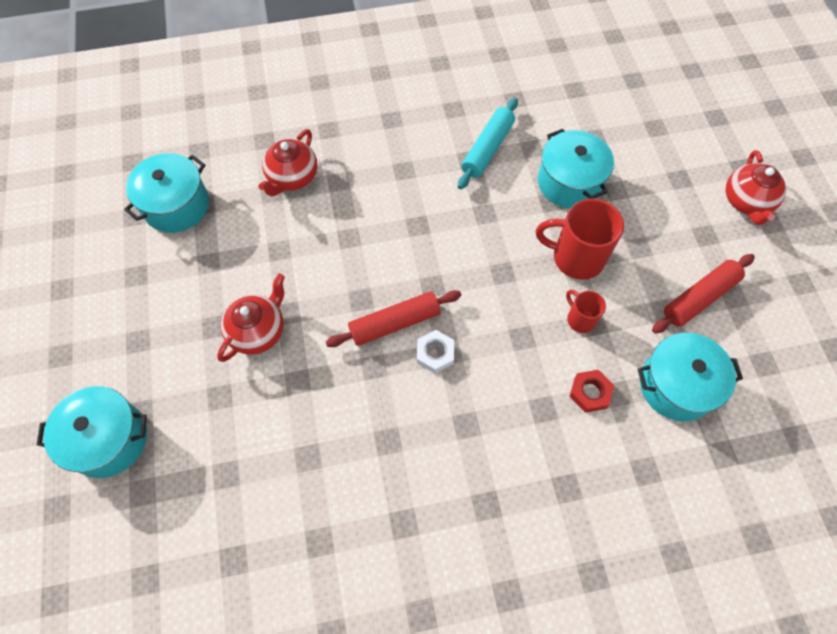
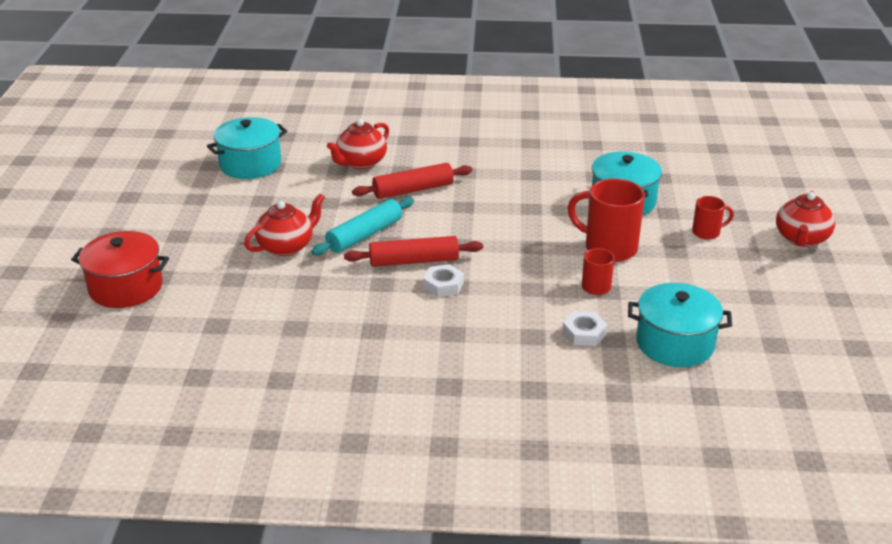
camera: 15 degrees right, 30 degrees down
turquoise pot [37,386,147,478] -> red pot [71,231,169,308]
turquoise rolling pin [458,98,518,189] -> turquoise rolling pin moved to [311,197,414,256]
red nut [569,370,614,413] -> white nut [562,311,607,346]
red rolling pin [652,254,755,334] -> red rolling pin moved to [352,163,472,199]
none -> red mug [692,196,734,240]

